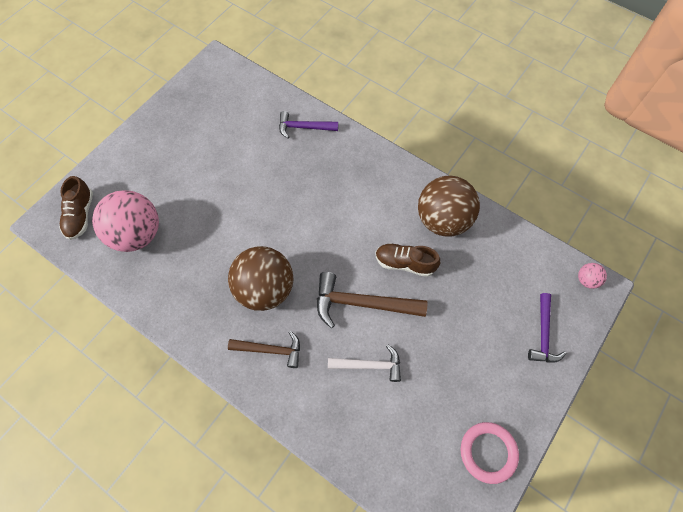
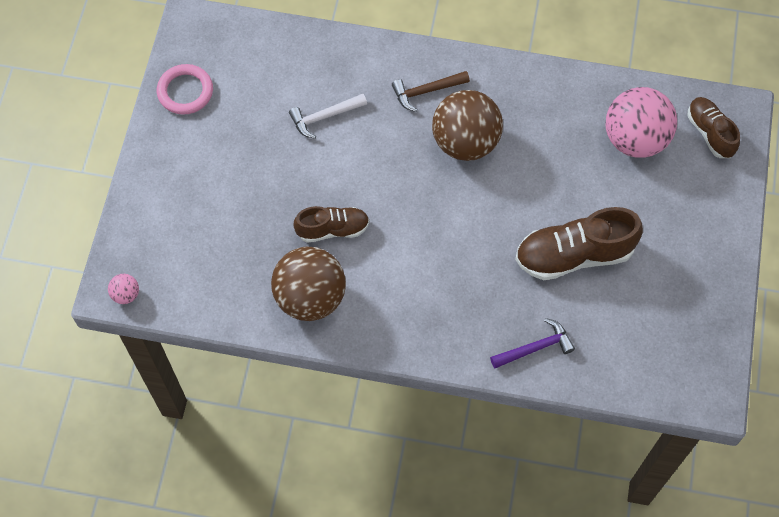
camera: 155 degrees right, 0 degrees up
brown hammer [317,272,427,328] -> none
purple hammer [528,293,566,363] -> none
none -> brown shoe [515,207,643,280]

